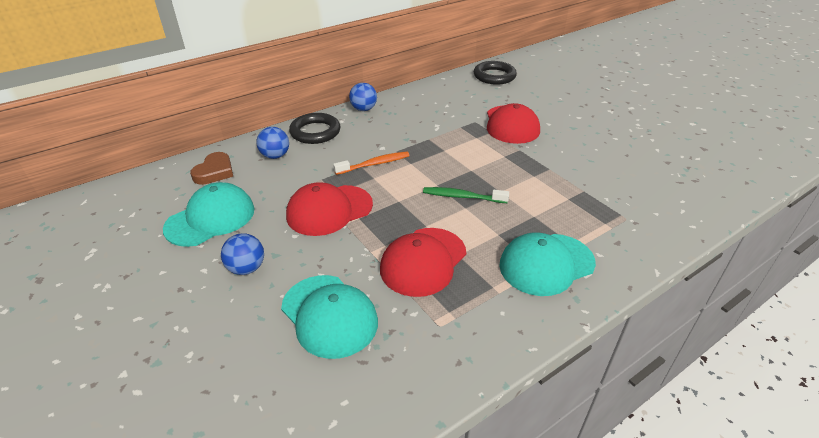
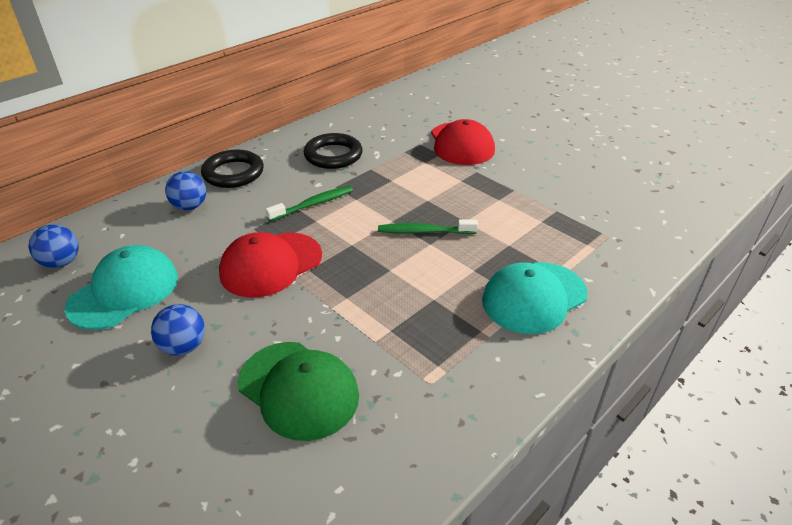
camera: 10 degrees left, 0 degrees up
brown heart [190,152,233,185] -> none
turquoise cap [281,275,378,359] -> green cap [238,342,359,441]
orange toothbrush [333,152,409,175] -> green toothbrush [265,186,353,222]
blue ball [349,83,377,111] -> blue ball moved to [28,224,79,268]
red cap [380,228,466,297] -> none
black ring [474,61,517,85] -> black ring moved to [304,133,363,169]

